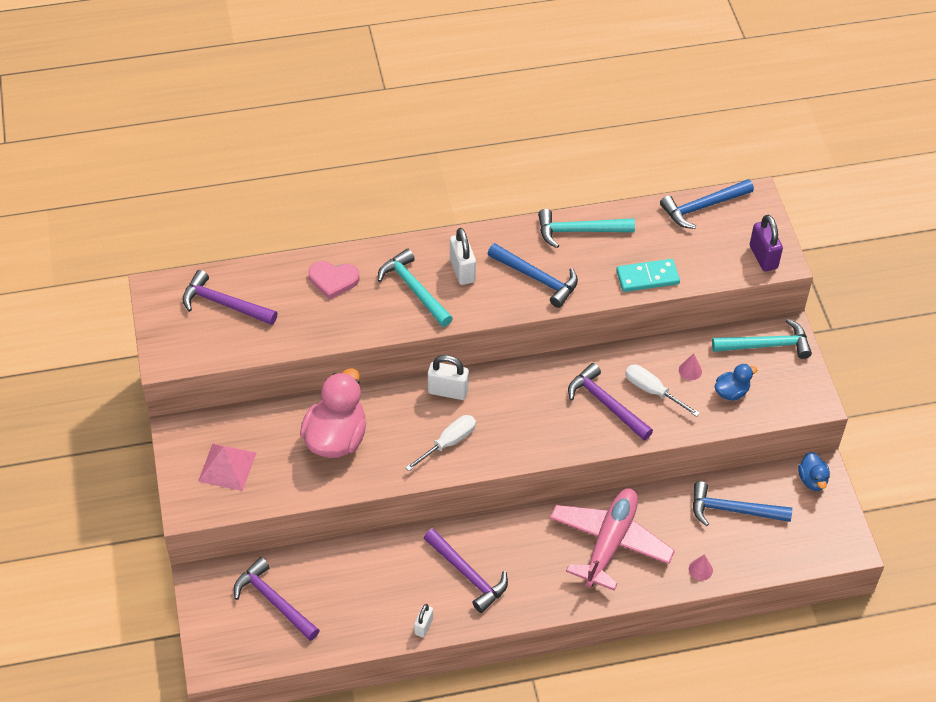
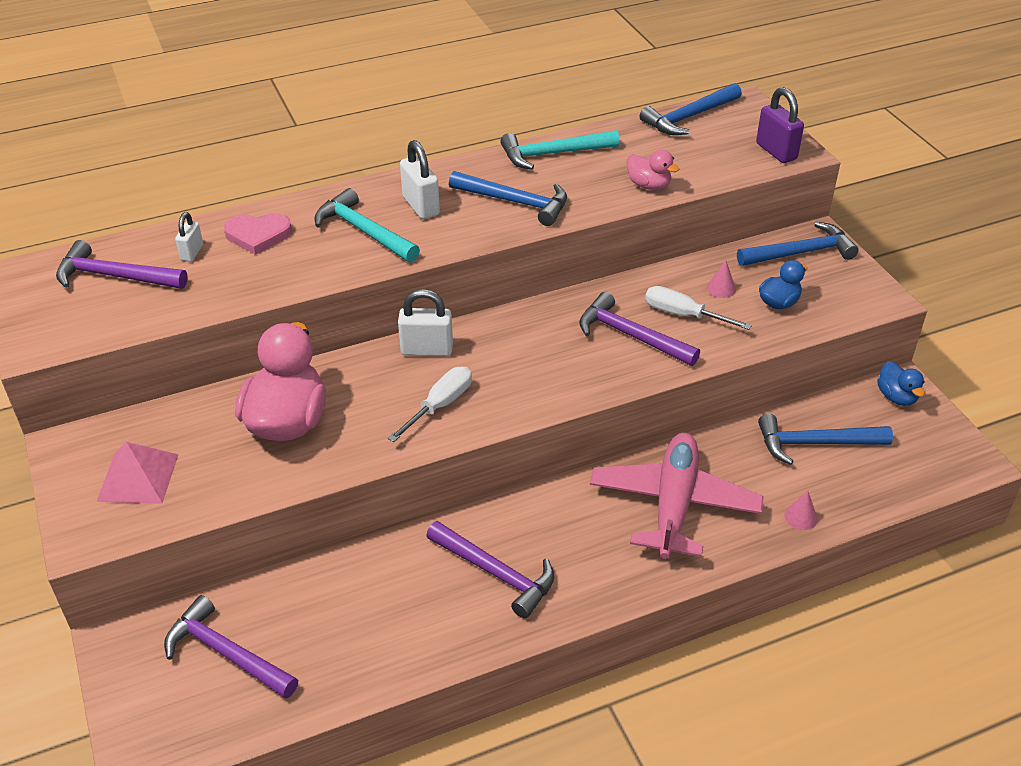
camera: 10 degrees left, 10 degrees down
white padlock [414,604,433,638] -> white padlock moved to [175,212,203,262]
turquoise domino [616,259,680,292] -> pink duck [627,150,679,190]
turquoise hammer [712,319,812,359] -> blue hammer [737,222,859,266]

